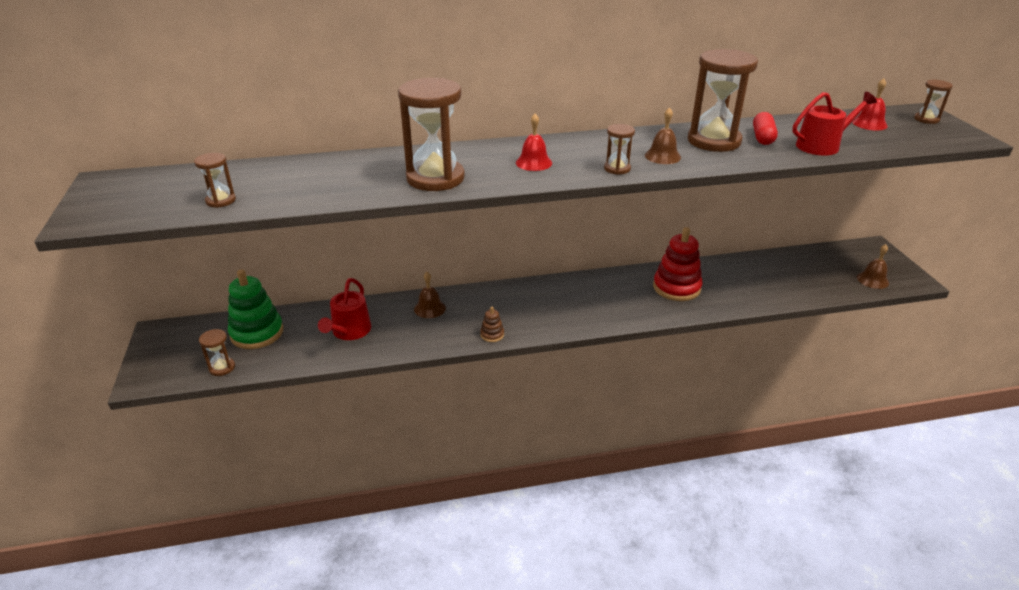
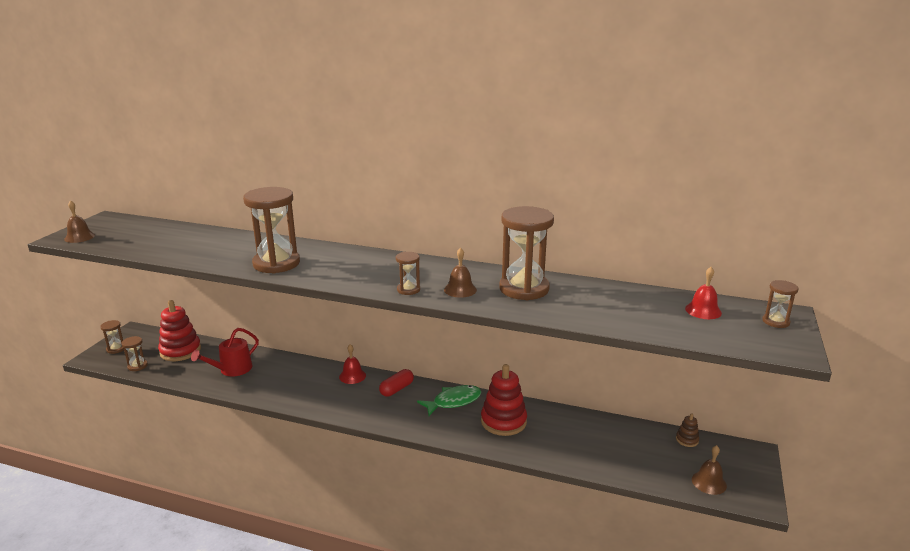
camera: 30 degrees right, 10 degrees down
brown hourglass [194,153,236,208] -> brown hourglass moved to [100,320,124,354]
green stacking toy [228,269,283,349] -> red stacking toy [158,300,201,361]
brown bell [414,272,446,318] -> brown bell moved to [64,200,95,243]
brown stacking toy [480,307,504,342] -> brown stacking toy moved to [676,413,699,447]
red bell [516,114,552,171] -> red bell moved to [339,344,366,384]
red capsule [753,112,778,145] -> red capsule moved to [379,369,414,397]
red watering can [792,92,877,155] -> none
none -> green fish [417,385,481,416]

